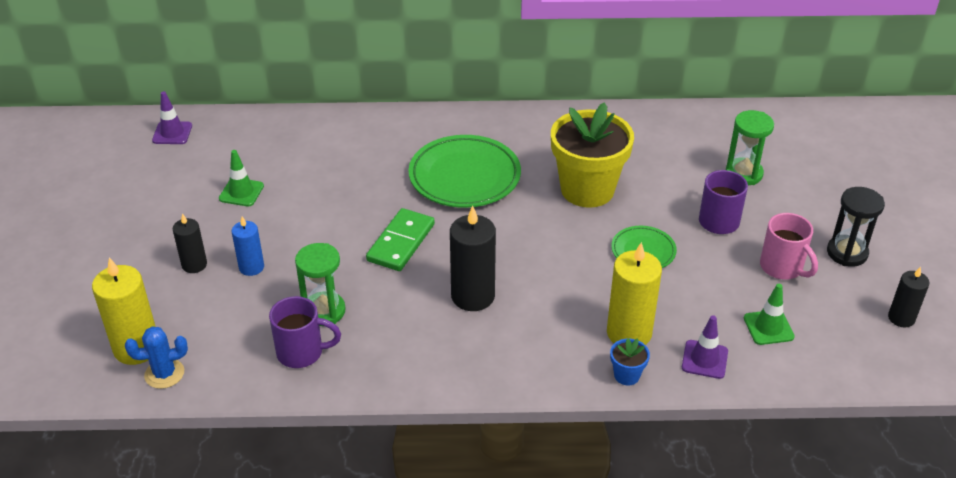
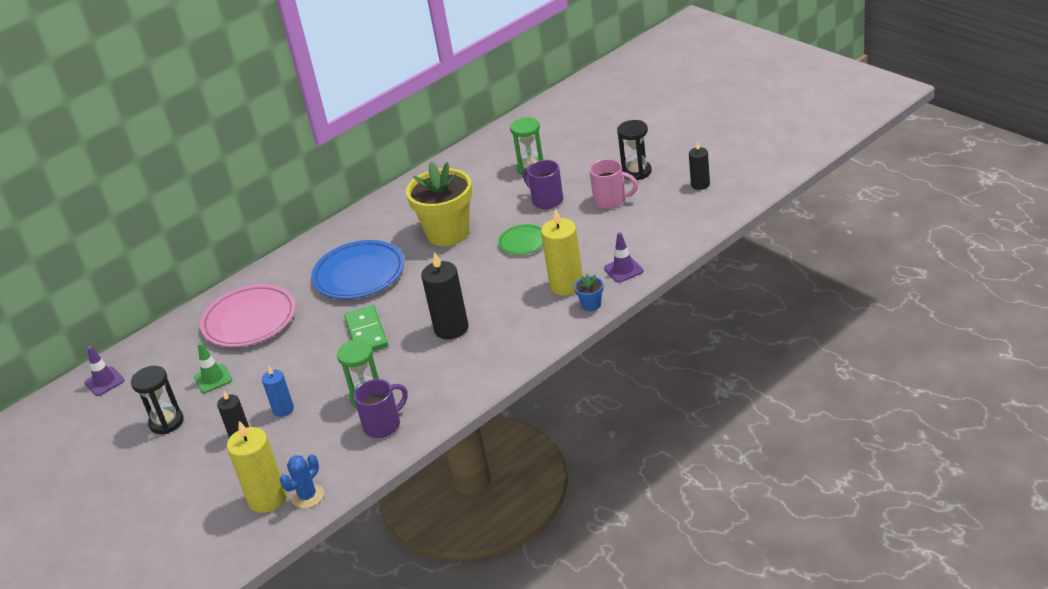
camera: 35 degrees left, 5 degrees down
green plate [408,135,521,208] -> blue plate [311,240,404,299]
green traffic cone [744,284,795,345] -> none
none -> black hourglass [131,366,184,434]
none -> pink plate [200,284,296,347]

